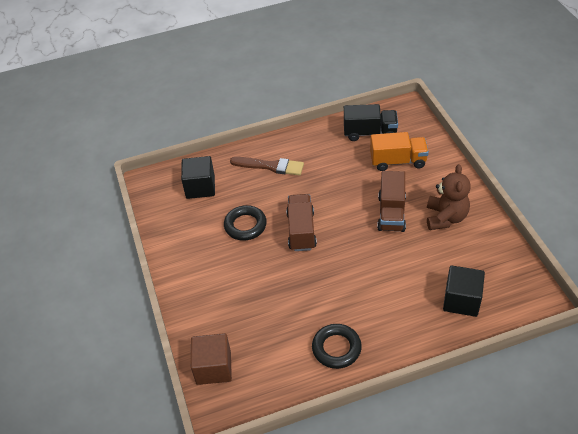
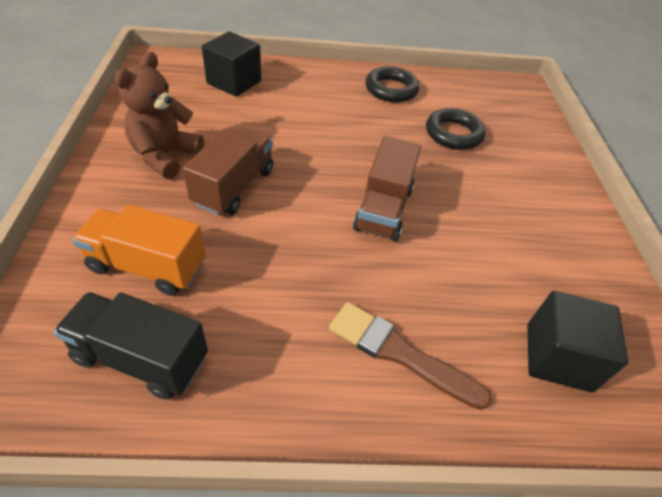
camera: 170 degrees left, 0 degrees up
brown cube [191,333,232,385] -> none
black ring [224,205,267,241] -> black ring moved to [426,108,486,150]

